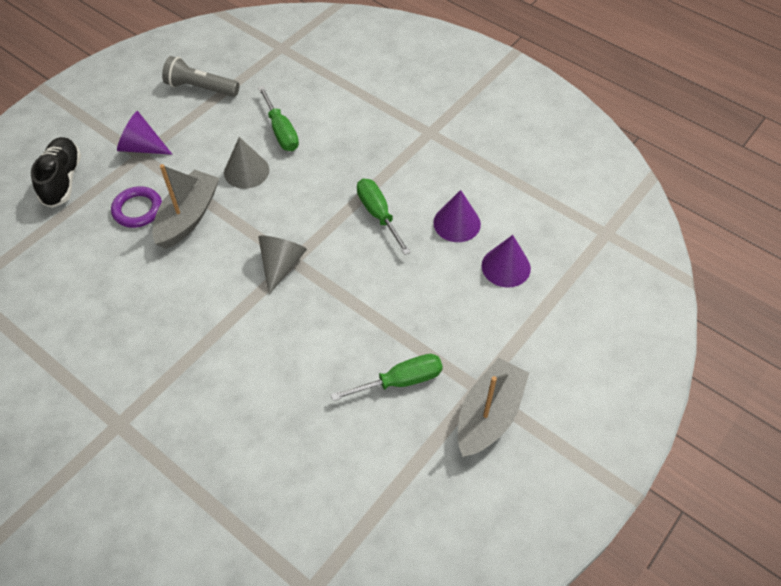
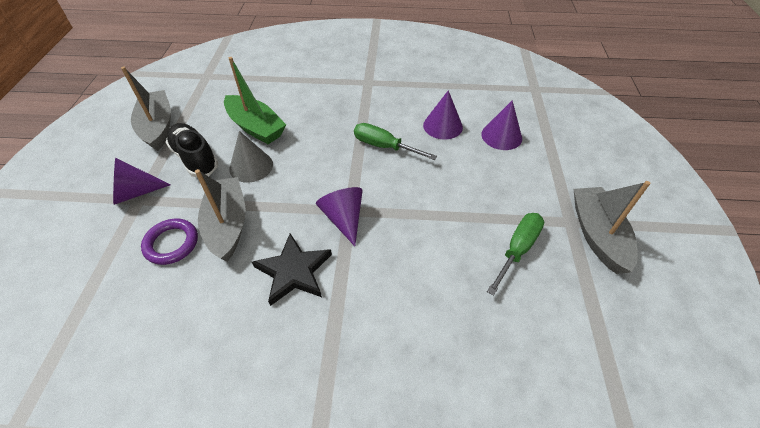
camera: 35 degrees left, 5 degrees down
black shoe [31,137,81,208] -> black shoe moved to [166,123,219,178]
grey flashlight [162,56,239,97] -> grey boat [121,66,171,151]
green screwdriver [258,86,299,151] -> green boat [224,57,286,144]
grey cone [258,236,307,294] -> purple cone [316,187,363,246]
none -> black star [252,233,332,306]

